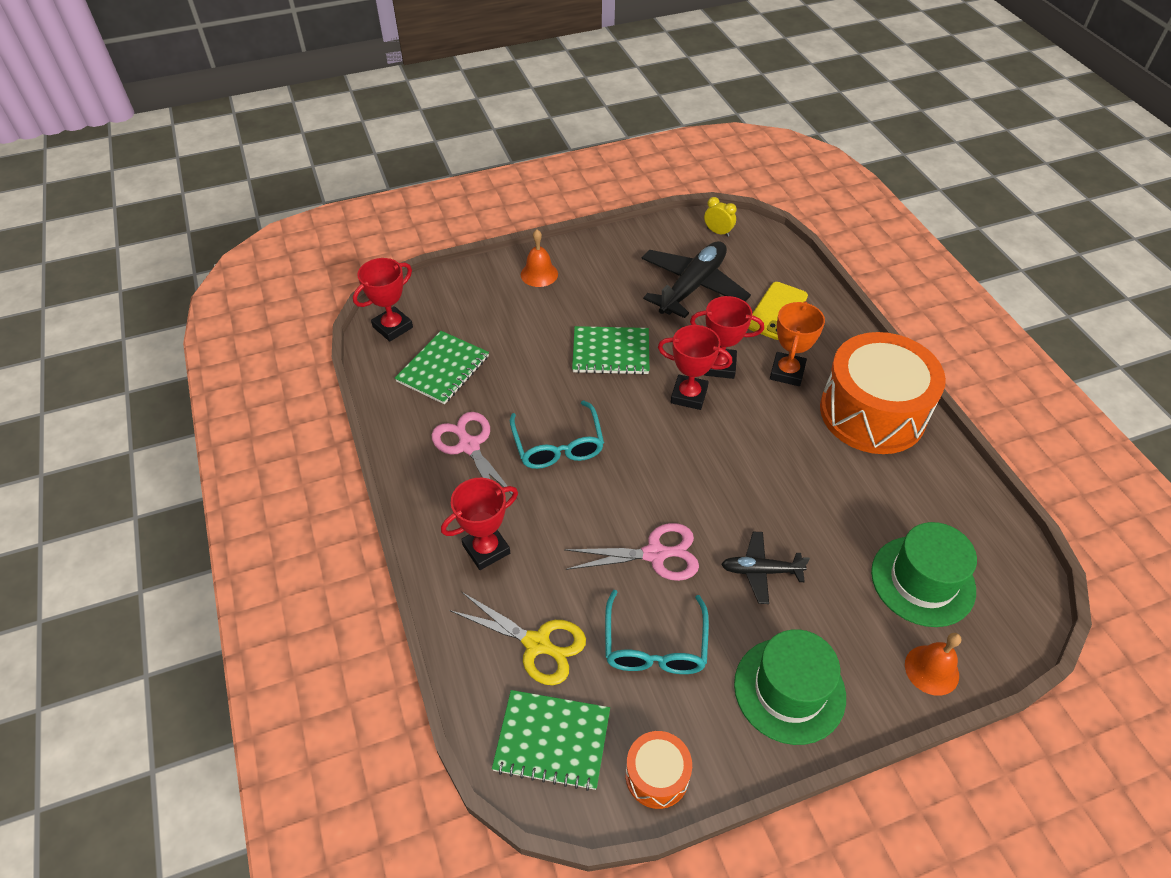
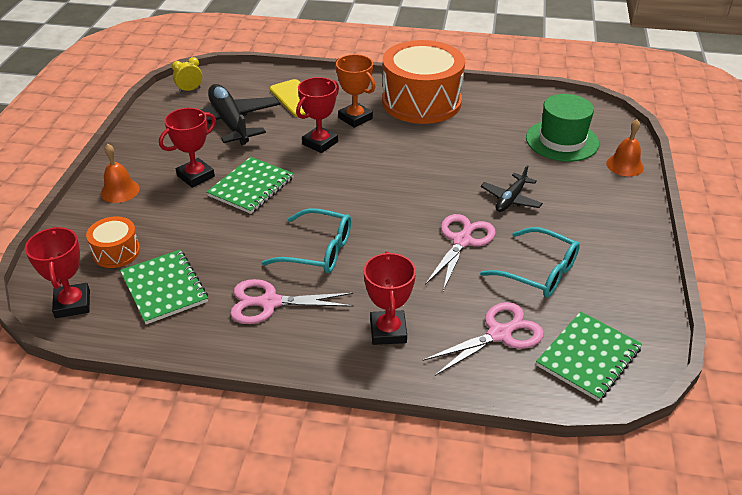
camera: 60 degrees left, 10 degrees down
yellow scissors [449,592,586,685] -> pink scissors [422,302,544,376]
orange drum [625,731,692,809] -> orange drum moved to [86,216,140,268]
red trophy [658,325,732,410] -> red trophy moved to [159,108,216,188]
green hat [734,629,846,745] -> none

